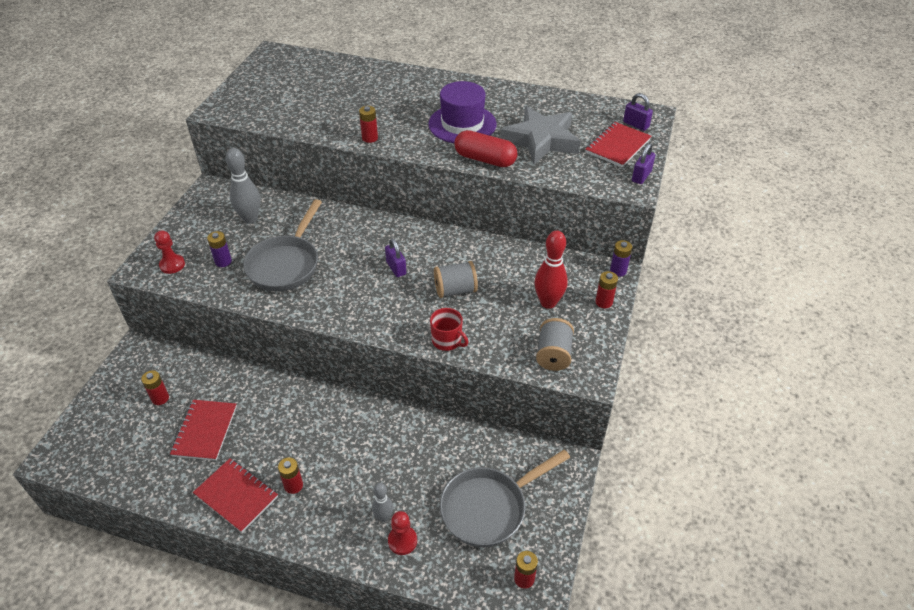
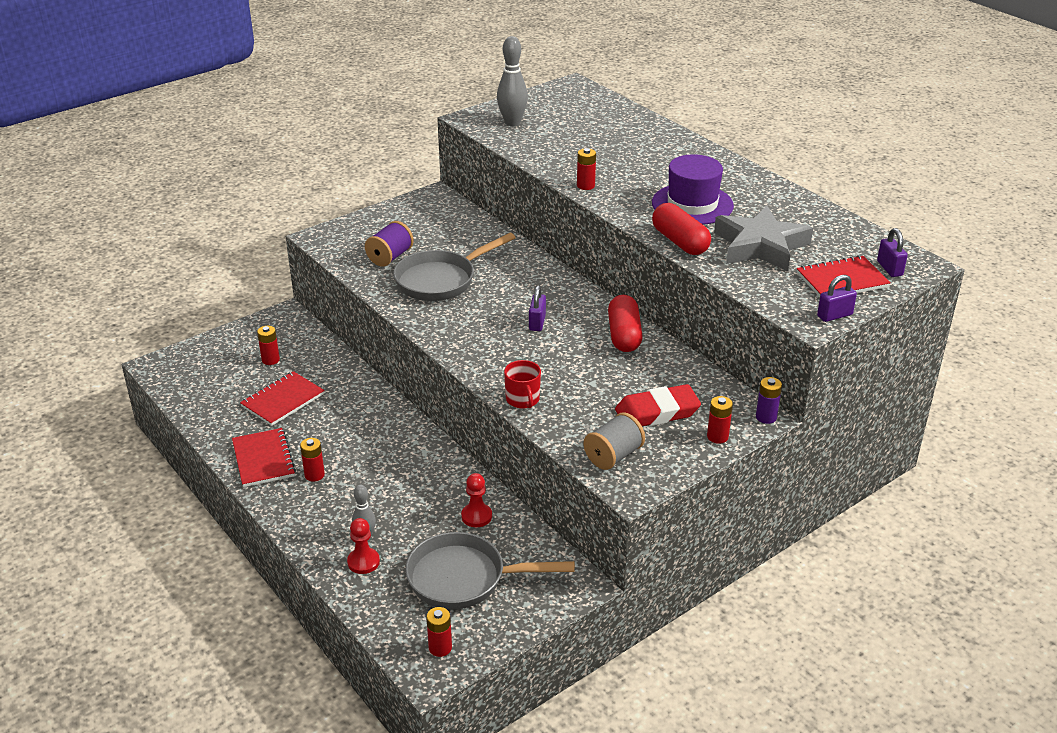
camera: 35 degrees right, 10 degrees down
red pawn [154,230,185,274] -> red pawn moved to [461,473,492,527]
purple battery [207,231,232,267] -> purple spool [365,221,414,267]
grey bowling pin [226,148,261,224] -> grey bowling pin moved to [497,36,528,126]
grey spool [434,261,478,298] -> none
red bowling pin [534,230,568,309] -> red eraser [615,384,701,426]
none -> red capsule [608,295,643,352]

